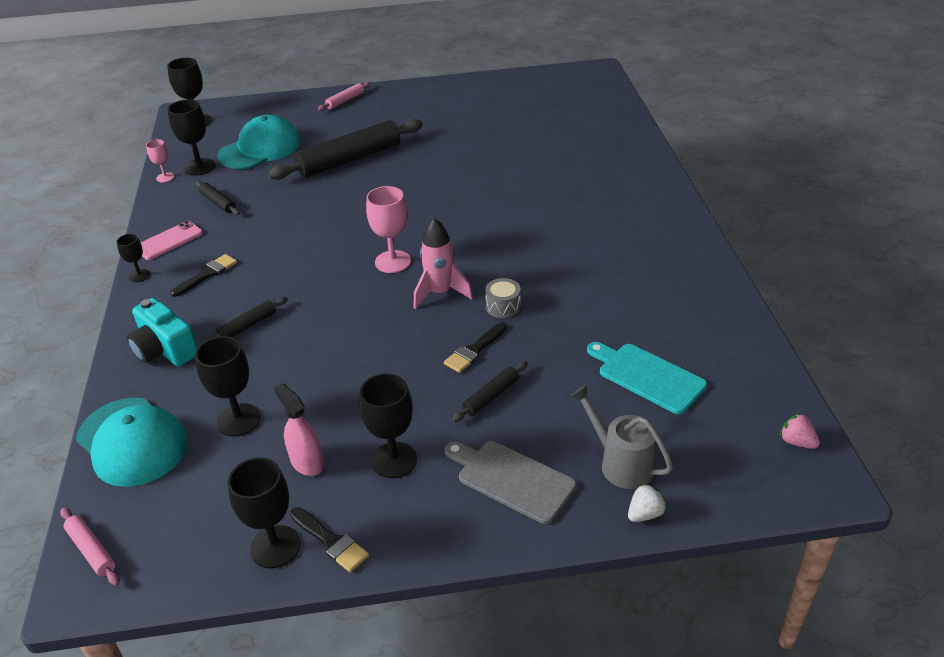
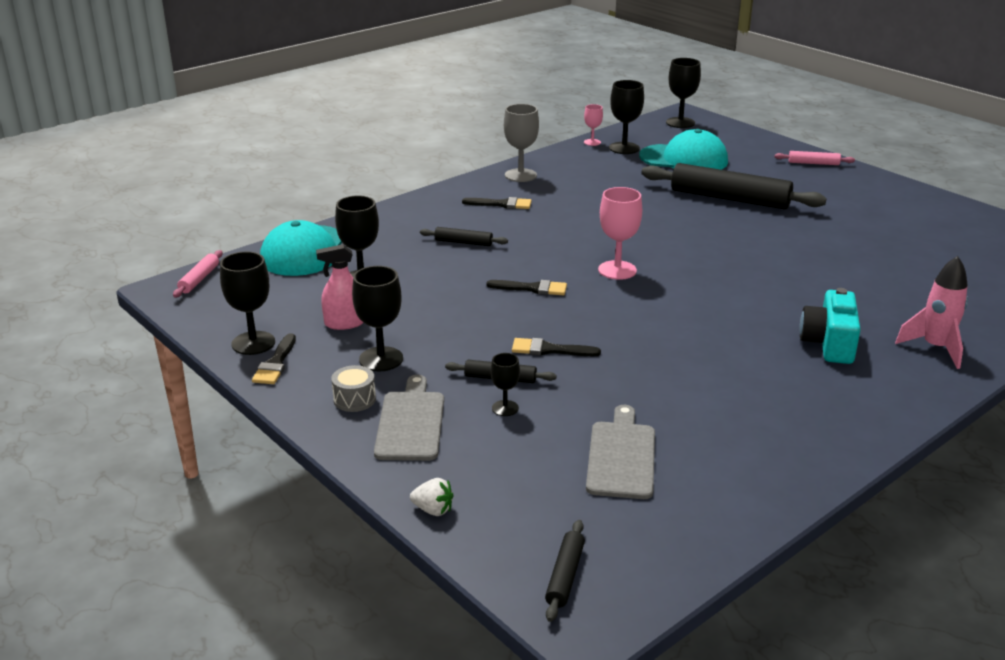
camera: 55 degrees right, 10 degrees down
black goblet [116,234,150,282] -> black goblet moved to [491,353,520,416]
turquoise camera [127,298,198,367] -> turquoise camera moved to [799,288,861,364]
pink phone [141,221,203,260] -> grey goblet [504,104,539,182]
black rolling pin [195,181,240,215] -> black rolling pin moved to [545,520,585,622]
pink spray bottle [274,383,324,476] -> pink spray bottle turned 120 degrees counterclockwise [316,244,363,330]
pink rocket [414,218,473,309] -> pink rocket moved to [895,256,968,369]
grey drum [485,278,521,318] -> grey drum moved to [331,365,376,412]
grey watering can [570,385,673,489] -> none
turquoise cutting board [587,342,707,414] -> grey cutting board [586,405,655,499]
pink strawberry [780,413,820,449] -> none
none -> black brush [486,280,567,295]

